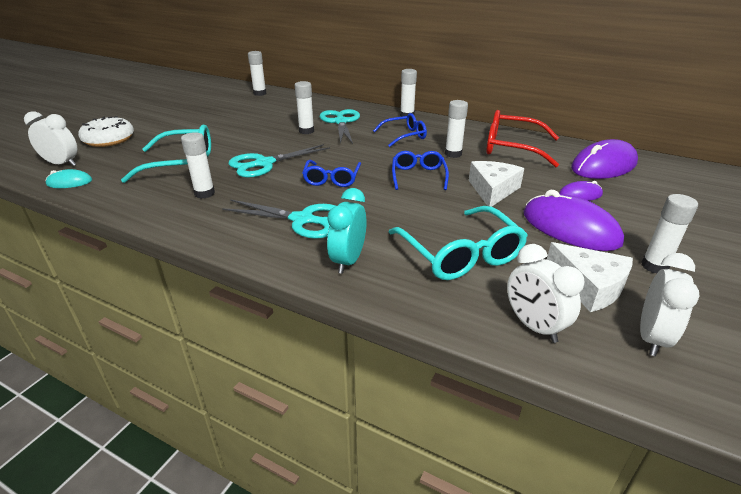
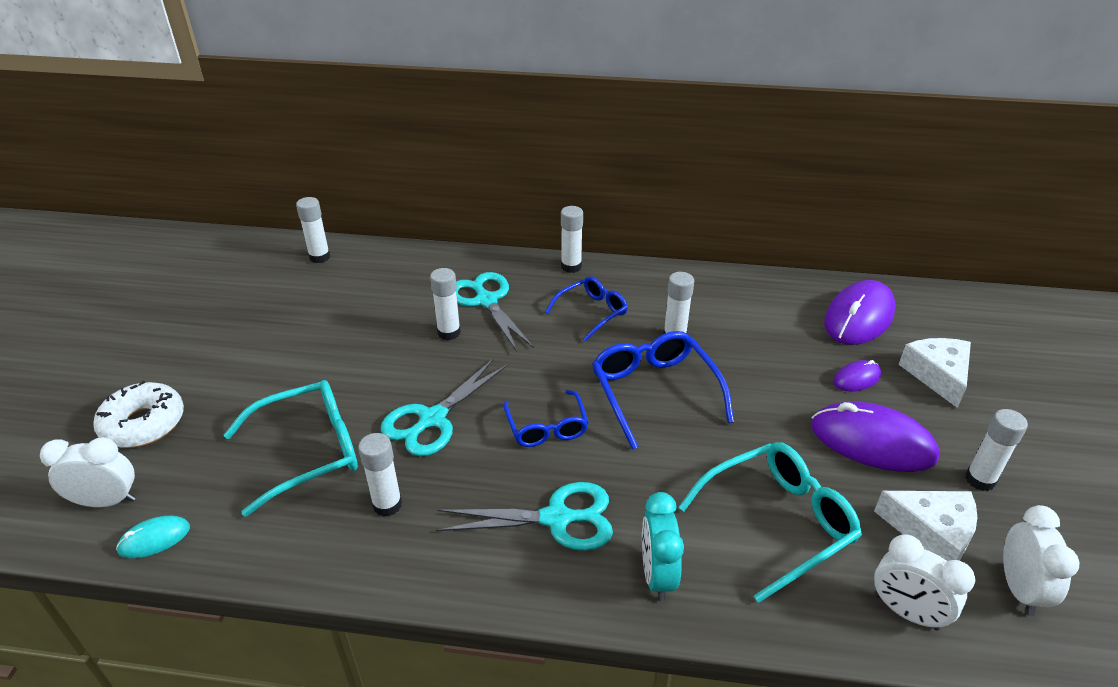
camera: 20 degrees left, 5 degrees up
turquoise glasses [389,206,528,280] -> turquoise glasses turned 75 degrees counterclockwise [679,442,862,603]
blue glasses [392,151,449,190] -> blue glasses [592,331,734,450], size x1.59
white cheese [469,161,524,207] -> white cheese moved to [898,338,971,408]
red glasses [486,110,559,167] -> none

